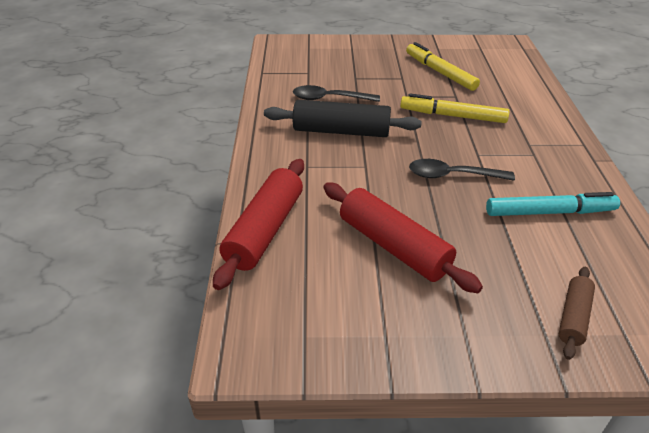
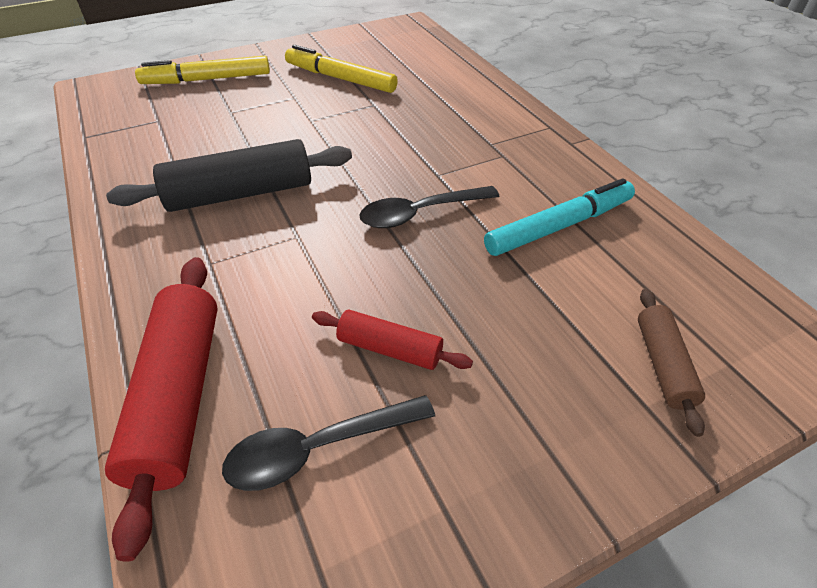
camera: 25 degrees left, 5 degrees up
black spoon [293,85,380,102] -> black spoon moved to [222,395,435,491]
red rolling pin [323,183,483,293] -> red rolling pin [312,310,473,370], size x0.55
yellow marker [400,93,510,123] -> yellow marker moved to [135,56,270,84]

